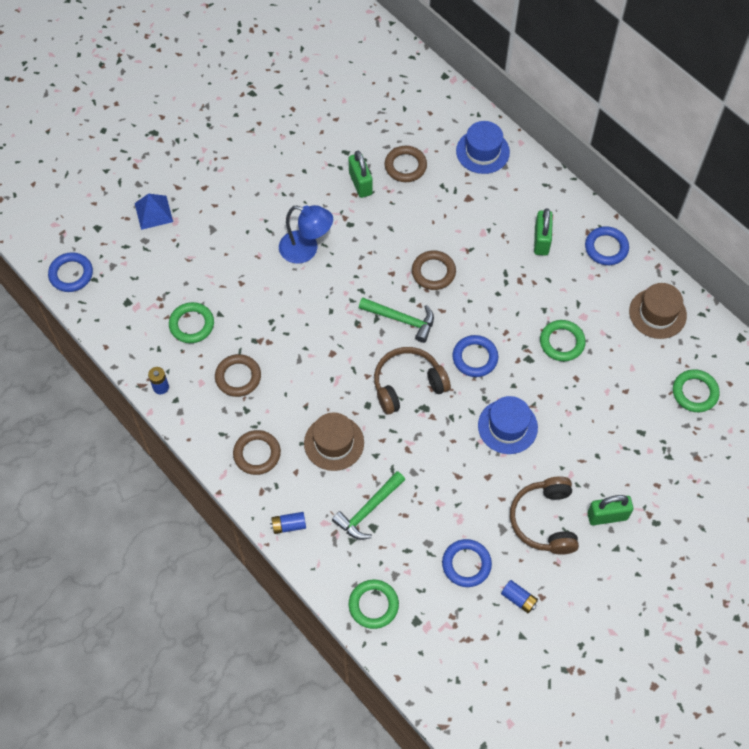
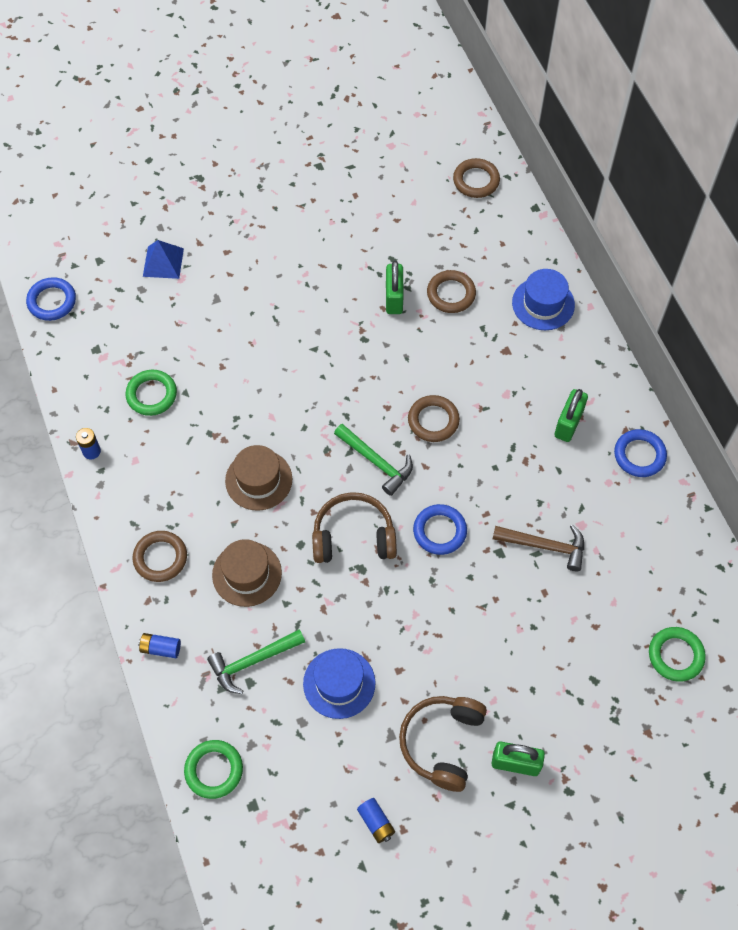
camera: 20 degrees right, 0 degrees up
brown ring [215,354,261,397] -> brown ring moved to [453,158,500,198]
blue lamp [279,205,333,264] -> none
blue ring [442,539,492,587] -> none
blue hat [478,396,538,454] -> blue hat moved to [303,648,375,719]
green ring [540,320,586,361] -> brown hammer [493,525,584,571]
brown hat [629,283,687,339] -> brown hat moved to [225,445,292,511]

